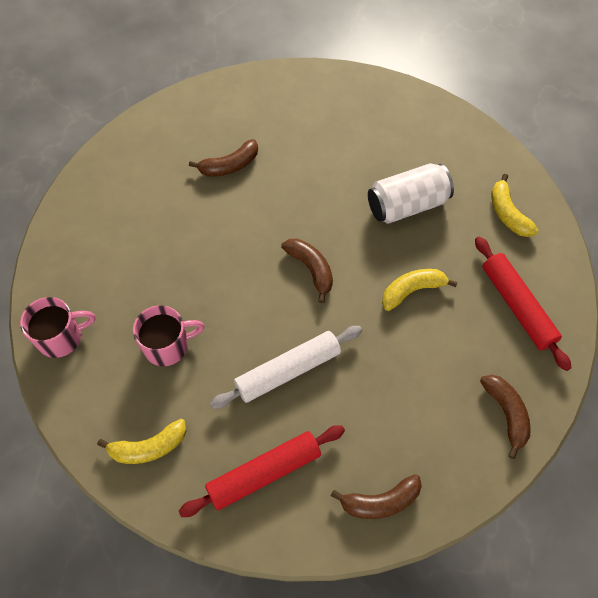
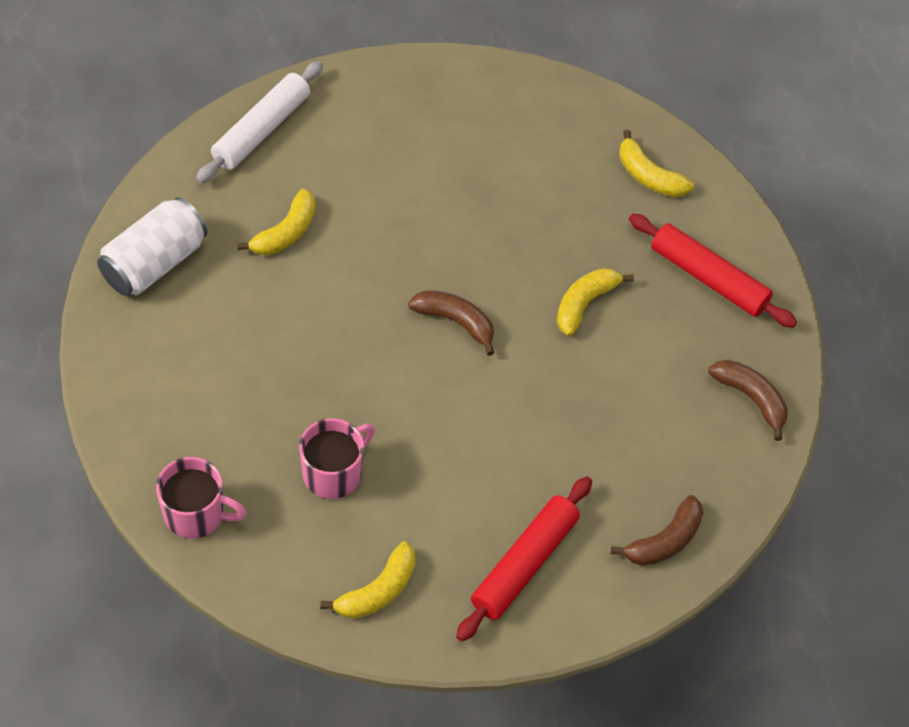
camera: 30 degrees left, 5 degrees down
pink mug [20,297,95,358] -> pink mug turned 60 degrees clockwise [156,457,246,539]
brown banana [189,139,258,177] -> yellow banana [237,189,315,255]
white rolling pin [210,326,362,409] -> white rolling pin moved to [196,61,323,184]
white can [368,164,454,224] -> white can moved to [97,197,207,296]

